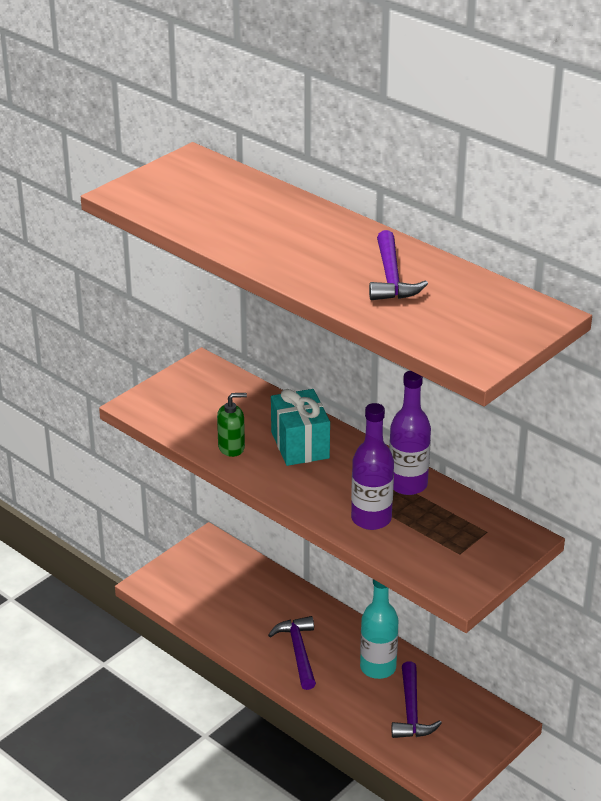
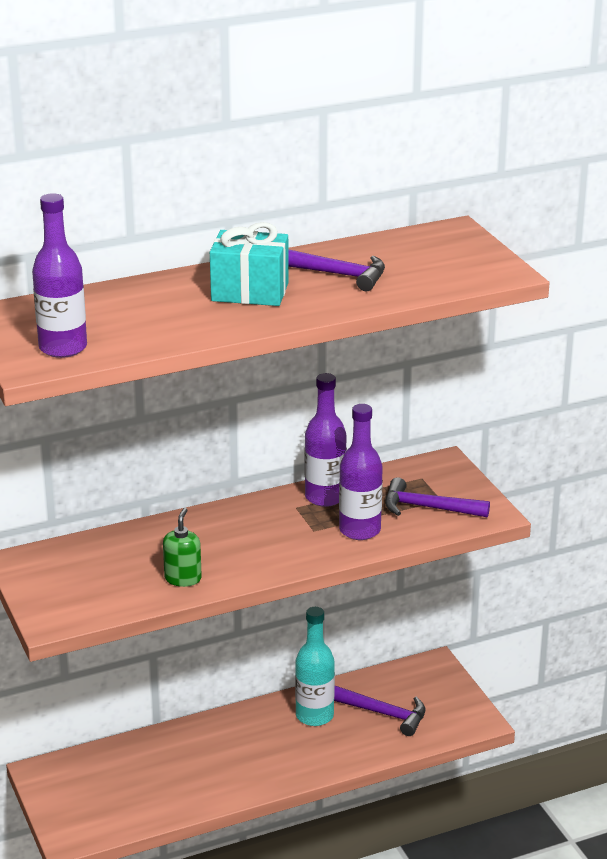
camera: 65 degrees left, 5 degrees down
purple hammer [268,616,316,690] -> purple hammer moved to [385,477,490,518]
turquoise gift [271,389,330,466] -> turquoise gift moved to [210,222,289,306]
none -> purple bottle [32,193,87,358]

